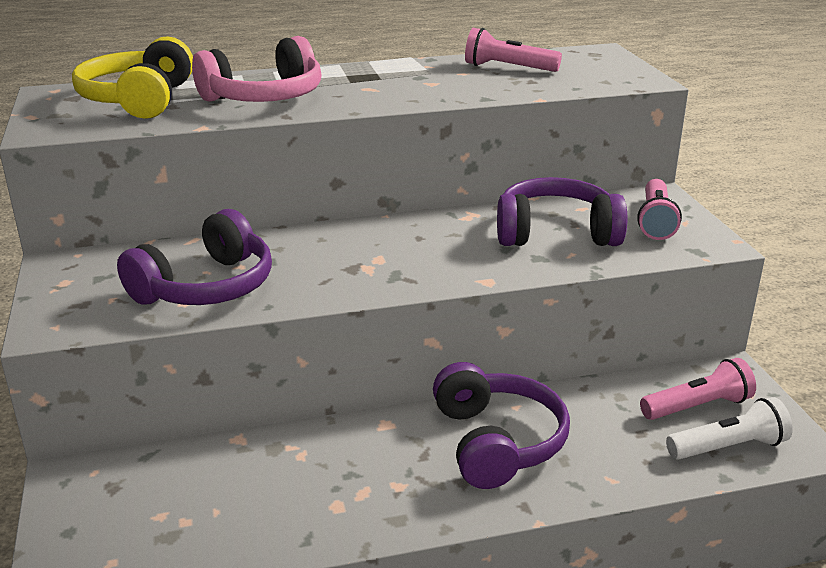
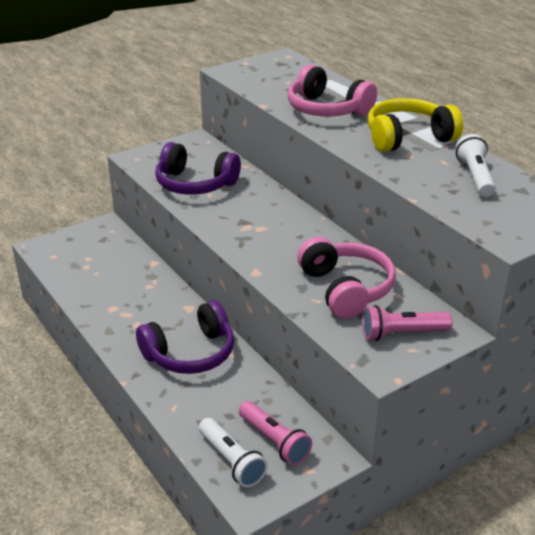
camera: 70 degrees right, 5 degrees up
yellow headphones [72,36,193,119] -> yellow headphones moved to [368,98,463,152]
pink flashlight [465,28,562,72] -> white flashlight [455,134,496,197]
purple headphones [497,177,627,246] -> pink headphones [297,237,396,319]

